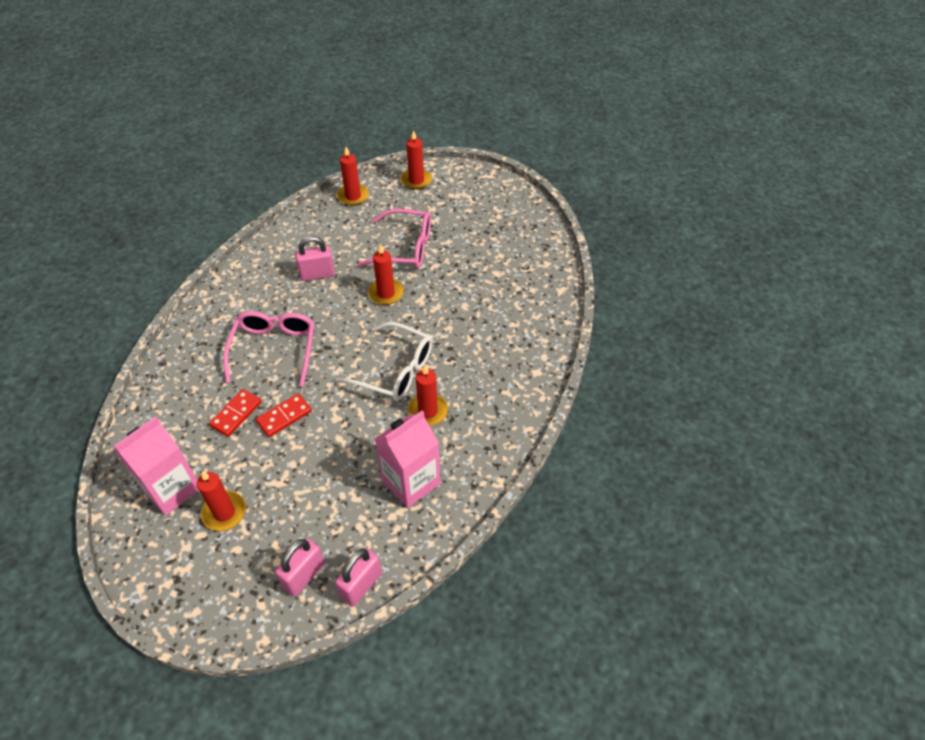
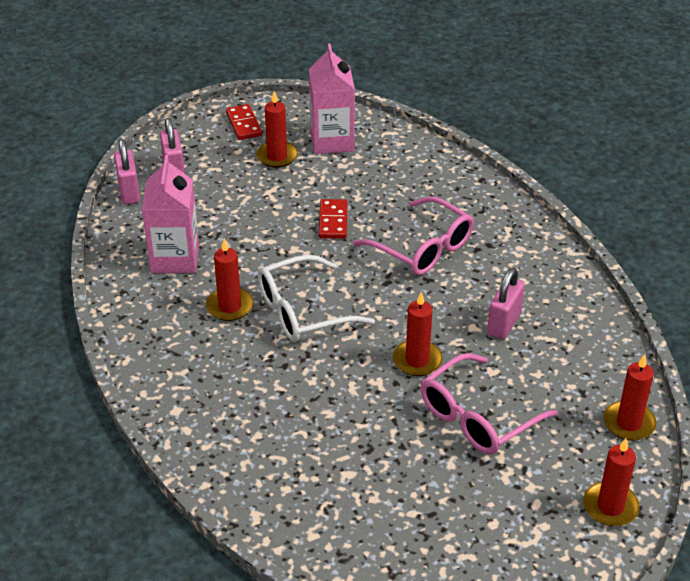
camera: 130 degrees right, 10 degrees down
red domino [209,389,262,437] -> red domino moved to [226,104,262,140]

